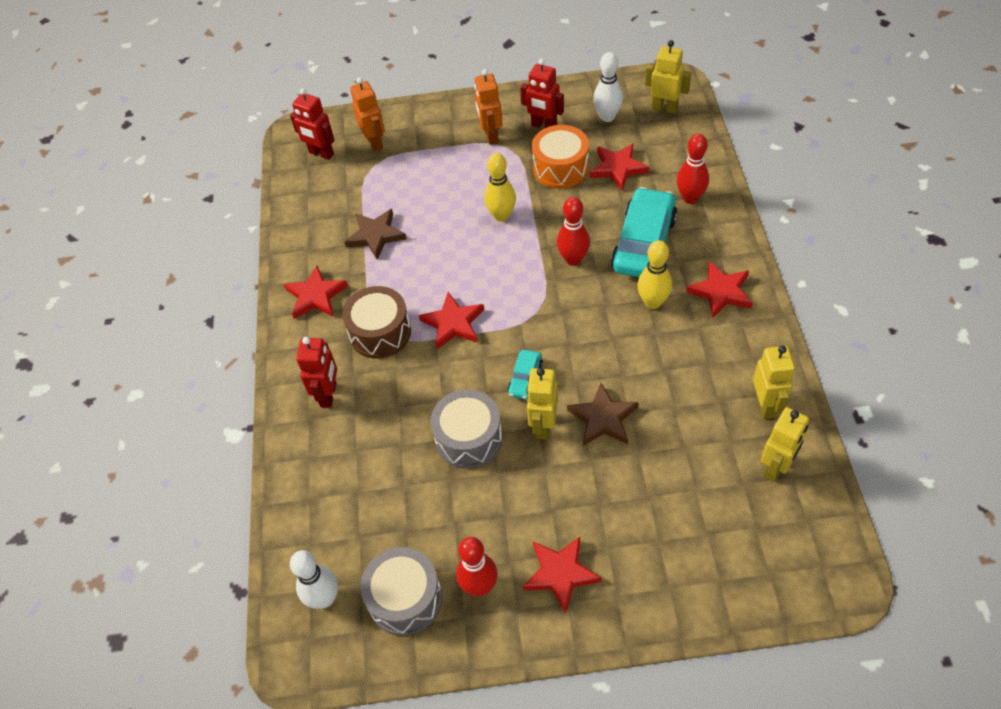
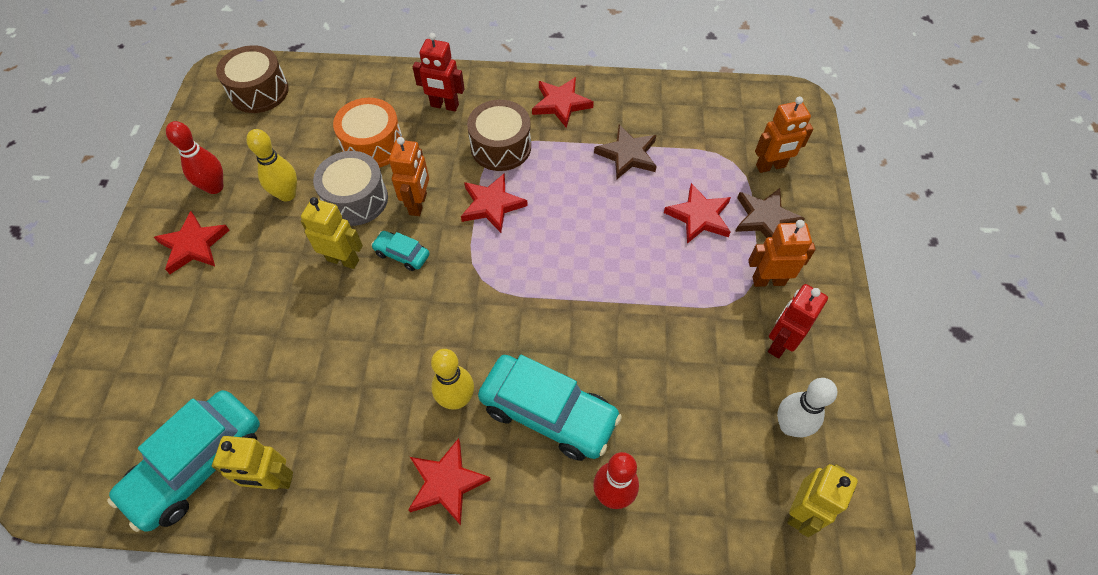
camera: 95 degrees right, 5 degrees up
red robot [290,88,335,160] -> none
white bowling pin [290,550,338,609] -> brown drum [216,45,289,113]
grey drum [361,547,442,636] -> none
yellow bowling pin [484,153,516,222] -> yellow bowling pin moved to [246,129,297,202]
orange drum [532,125,589,189] -> orange drum moved to [333,98,402,168]
red bowling pin [557,197,590,266] -> none
brown star [567,383,638,446] -> brown star moved to [735,188,805,238]
red star [590,144,649,191] -> red star moved to [664,183,731,244]
yellow robot [761,407,809,482] -> turquoise car [107,390,260,532]
none -> orange robot [389,137,429,216]

